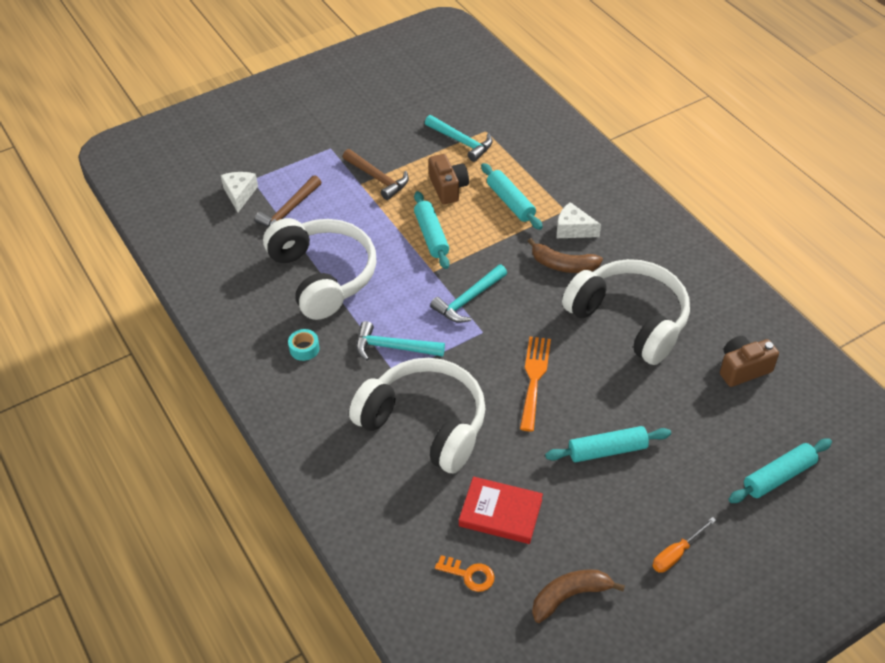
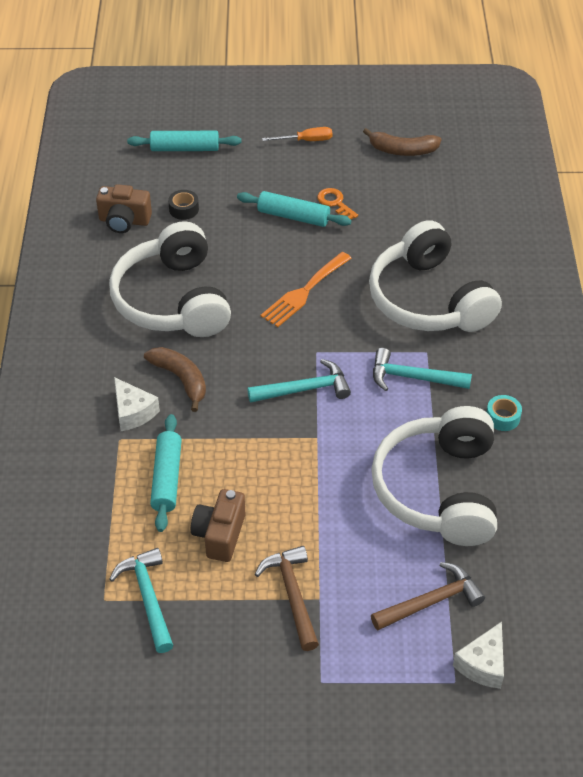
camera: 150 degrees left, 0 degrees up
turquoise hammer [356,321,445,361] -> turquoise hammer turned 150 degrees clockwise [373,348,472,391]
turquoise rolling pin [414,191,450,269] -> none
orange key [435,555,495,592] -> orange key moved to [317,188,358,219]
red book [459,477,543,544] -> none
none -> black tape [168,190,199,220]

